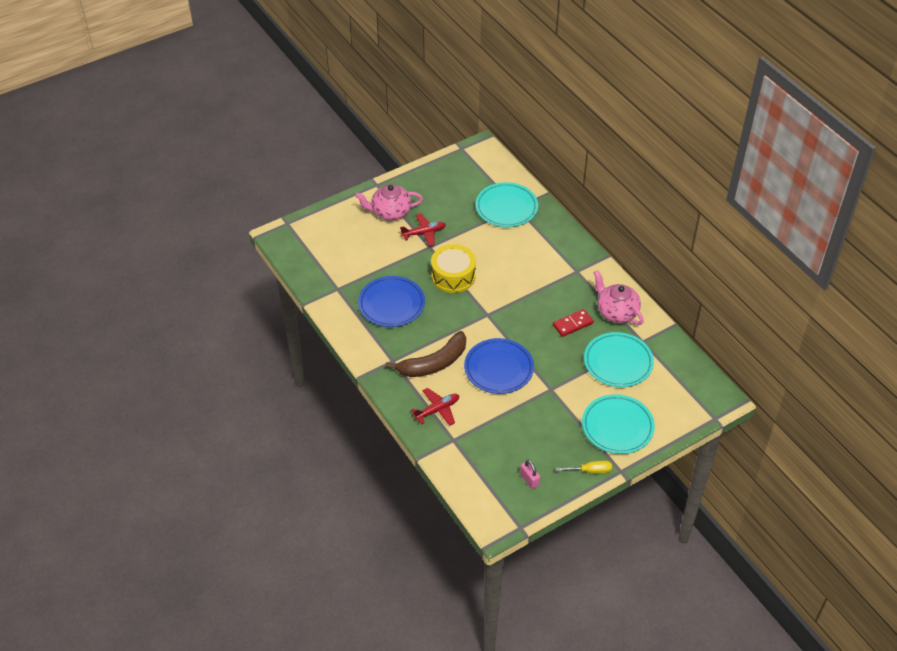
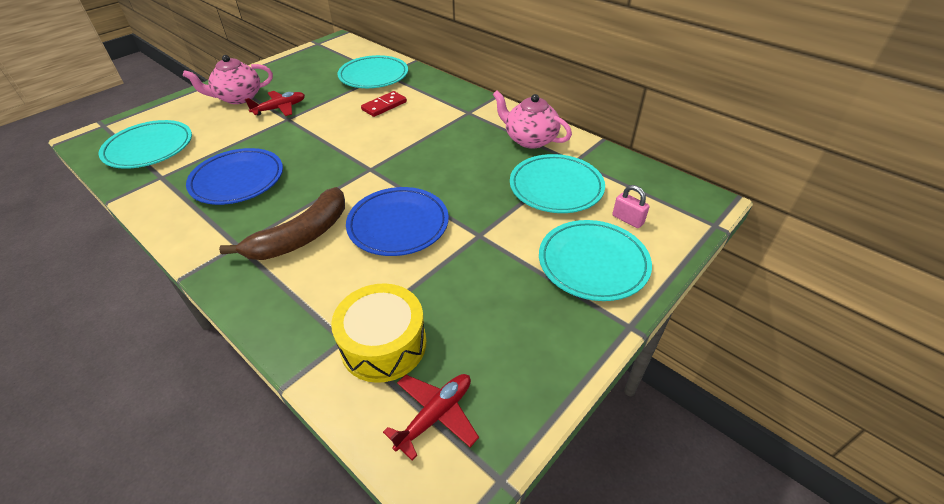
camera: 15 degrees left, 5 degrees down
red plane [411,388,459,426] -> red plane moved to [383,374,479,461]
yellow drum [431,244,476,293] -> yellow drum moved to [331,283,426,383]
pink padlock [520,460,540,489] -> pink padlock moved to [612,185,650,228]
red domino [553,309,594,337] -> red domino moved to [361,91,407,117]
yellow screwdriver [556,461,612,473] -> none
none -> turquoise plate [99,120,192,169]

